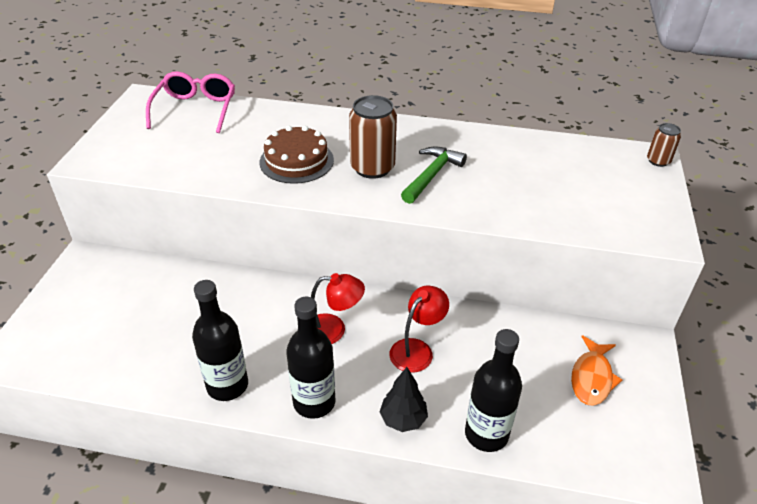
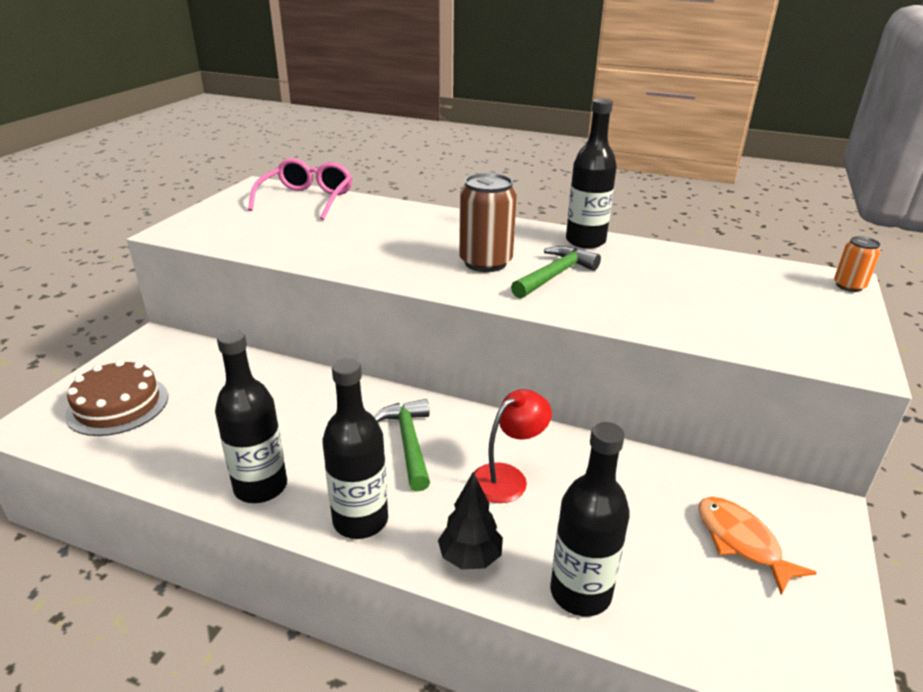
camera: 10 degrees right, 10 degrees down
brown cake [260,126,334,184] -> brown cake moved to [65,360,168,436]
red lamp [311,273,365,344] -> green hammer [374,399,430,491]
orange fish [571,335,622,406] -> orange fish turned 120 degrees clockwise [698,497,817,595]
brown can [647,123,681,167] -> orange can [834,236,881,292]
none -> black bottle [566,98,617,249]

